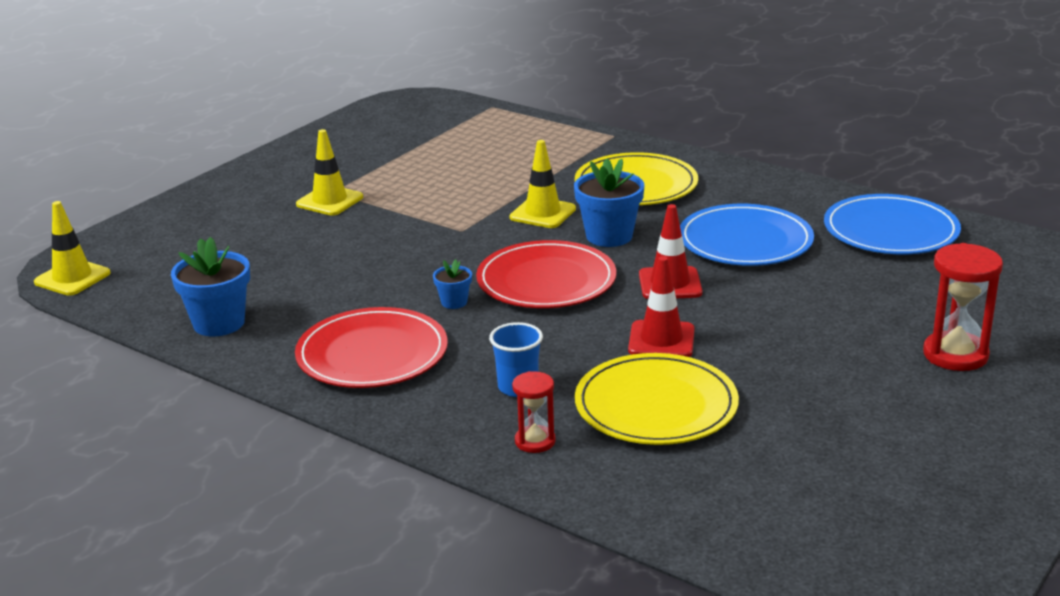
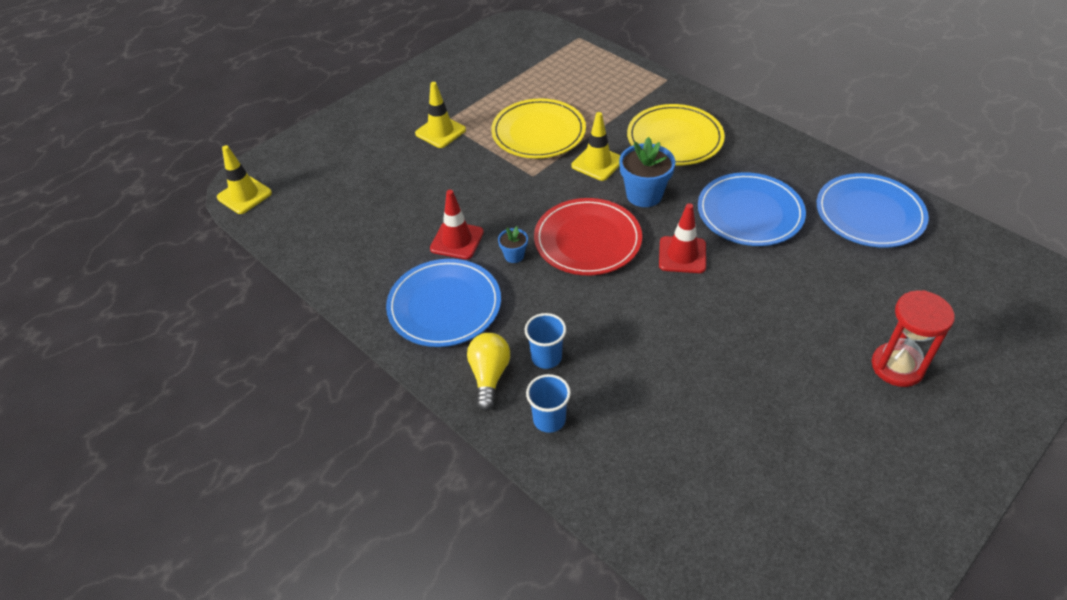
camera: 10 degrees right, 20 degrees up
blue flower pot [171,237,250,336] -> none
red plate [295,307,448,388] -> blue plate [386,259,501,347]
red hourglass [512,371,556,453] -> blue cup [526,374,571,433]
yellow plate [575,353,739,445] -> yellow plate moved to [491,98,586,158]
red traffic cone [628,256,694,357] -> red traffic cone moved to [430,190,484,260]
none -> yellow light bulb [467,333,510,411]

